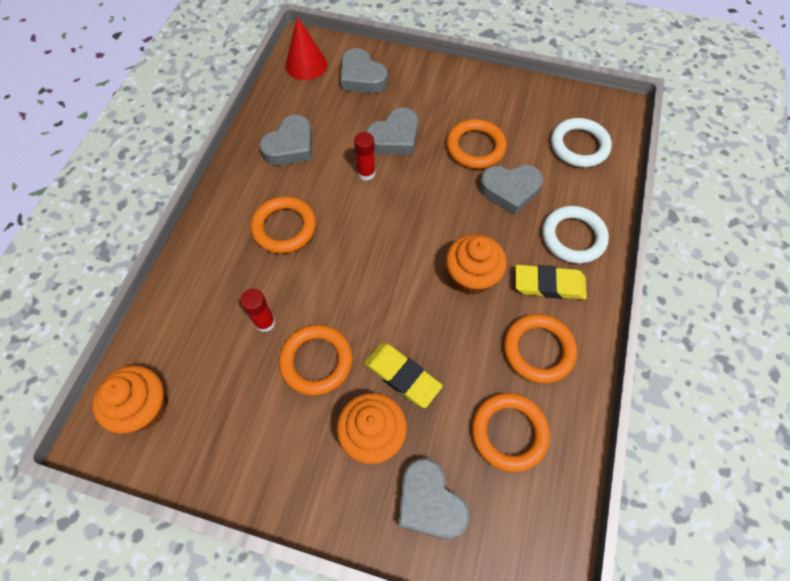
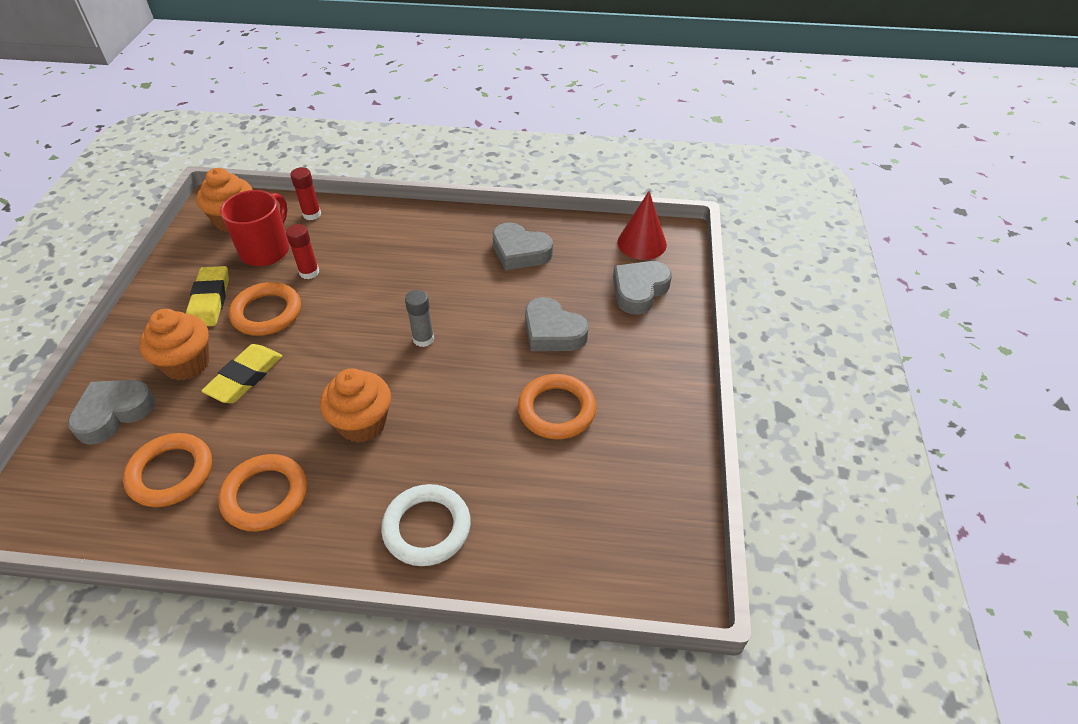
camera: 80 degrees right, 15 degrees down
orange ring [251,196,316,253] -> none
red glue stick [354,132,376,181] -> red glue stick moved to [290,167,321,220]
grey heart [479,165,543,215] -> none
yellow eraser [515,265,587,300] -> yellow eraser moved to [186,266,229,326]
white ring [551,118,612,167] -> none
none -> red mug [220,190,289,266]
none -> grey glue stick [405,290,434,347]

